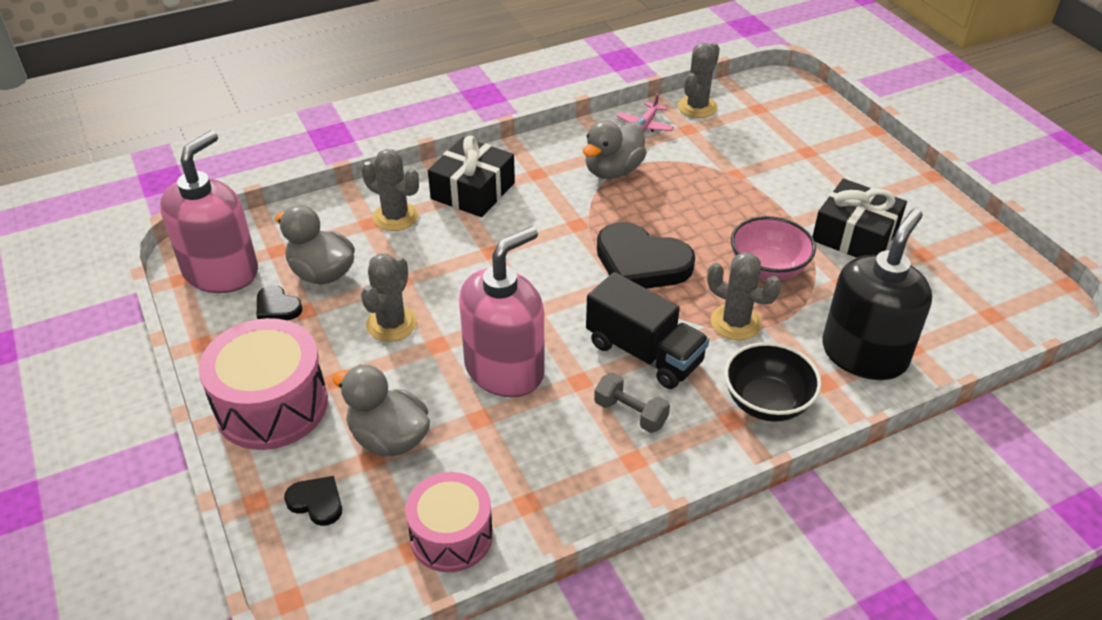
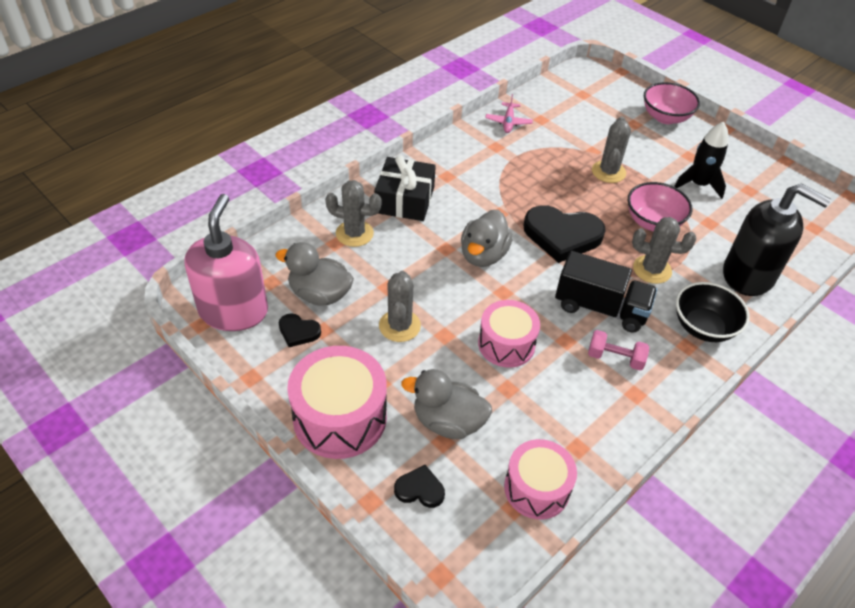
camera: 20 degrees left, 5 degrees up
pink soap dispenser [459,226,545,397] -> pink drum [478,300,540,368]
grey duck [583,120,647,179] -> grey duck moved to [461,210,513,267]
grey dumbbell [594,373,670,433] -> pink dumbbell [588,330,649,371]
grey cactus [678,42,720,118] -> grey cactus moved to [592,116,631,183]
black gift [812,179,907,258] -> black rocket [674,122,728,199]
black soap dispenser [822,209,932,380] -> black soap dispenser turned 105 degrees clockwise [723,184,831,296]
none -> pink bowl [644,82,700,124]

